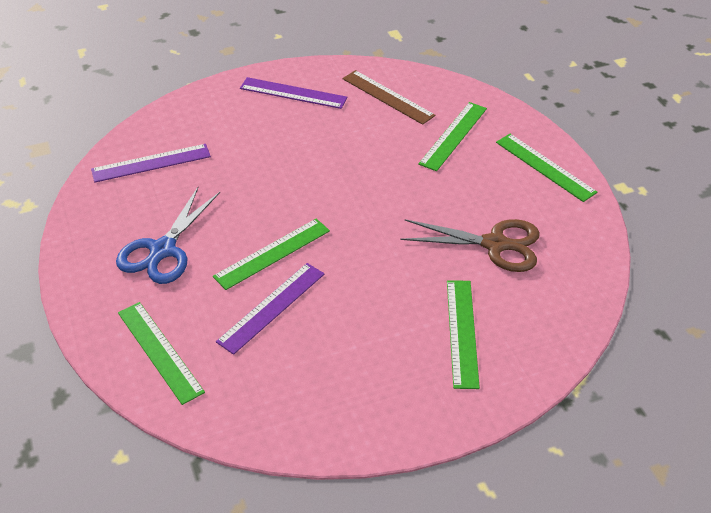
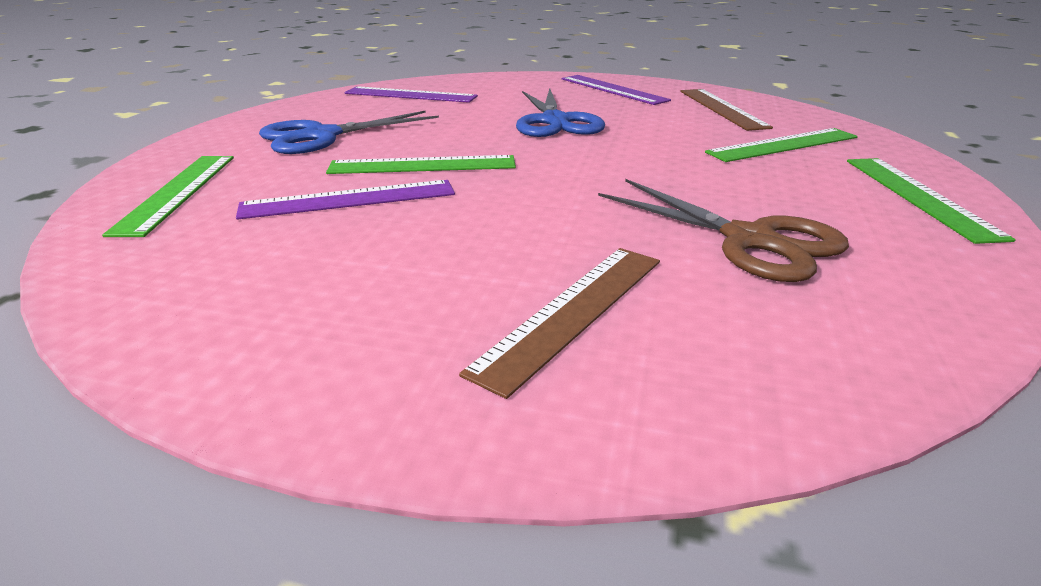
camera: 35 degrees right, 15 degrees down
green ruler [447,280,480,389] -> brown ruler [459,248,660,399]
none -> blue scissors [516,88,605,137]

